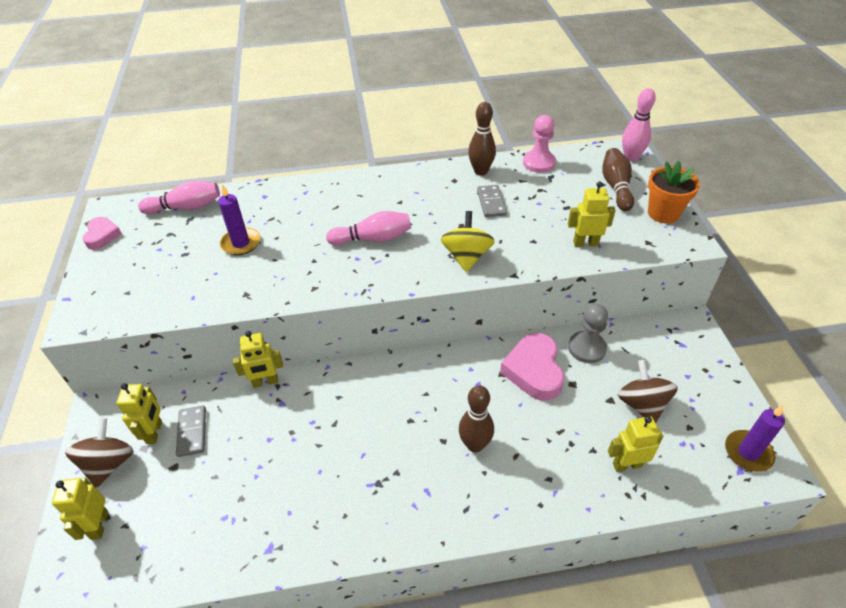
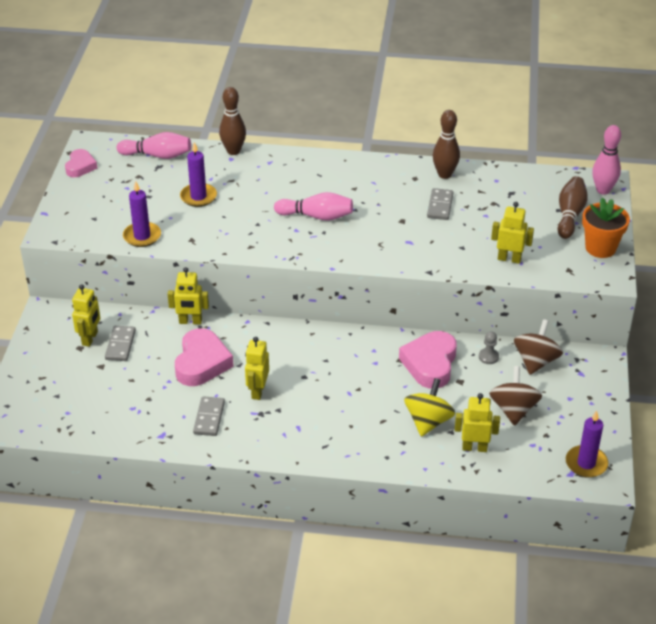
camera: 15 degrees right, 5 degrees down
yellow robot [52,478,108,540] -> yellow robot moved to [245,337,269,400]
brown spinning top [65,418,133,488] -> brown spinning top moved to [514,319,563,375]
yellow spinning top [441,211,495,272] -> yellow spinning top moved to [404,378,455,437]
brown bowling pin [459,385,494,452] -> brown bowling pin moved to [219,87,246,155]
pink pawn [523,115,556,173] -> none
grey pawn [568,304,608,363] -> grey pawn [479,332,499,364], size x0.57
none -> purple candle [123,181,161,247]
none -> pink heart [175,328,234,386]
none -> grey domino [193,396,225,436]

